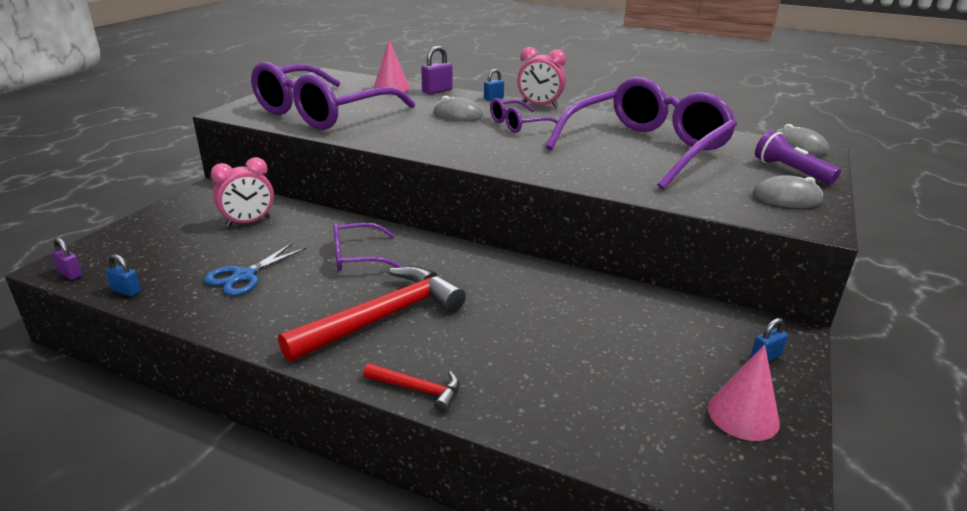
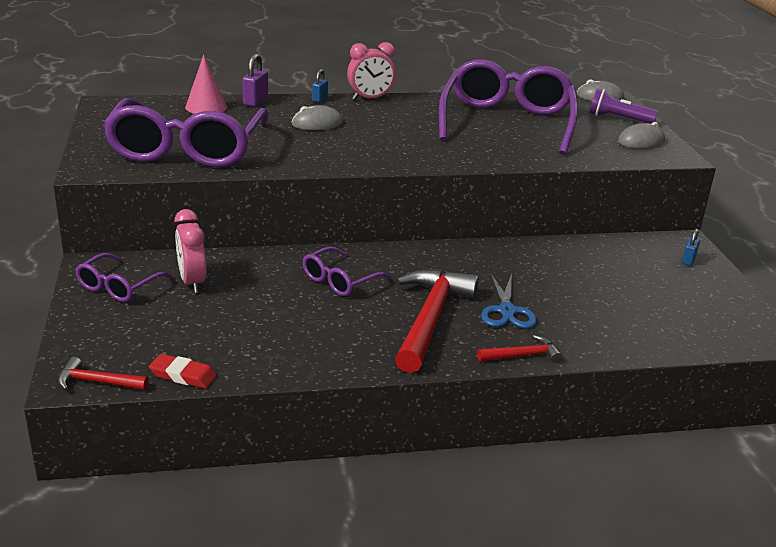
camera: 35 degrees left, 0 degrees up
purple padlock [51,238,83,280] -> red hammer [58,357,149,390]
blue padlock [106,254,141,296] -> red eraser [149,354,217,389]
blue scissors [204,242,307,296] -> blue scissors moved to [481,274,537,328]
pink clock [211,157,274,227] -> pink clock turned 135 degrees clockwise [174,209,207,293]
purple glasses [490,98,558,133] -> purple glasses moved to [75,253,172,302]
pink cone [708,344,780,441] -> none

